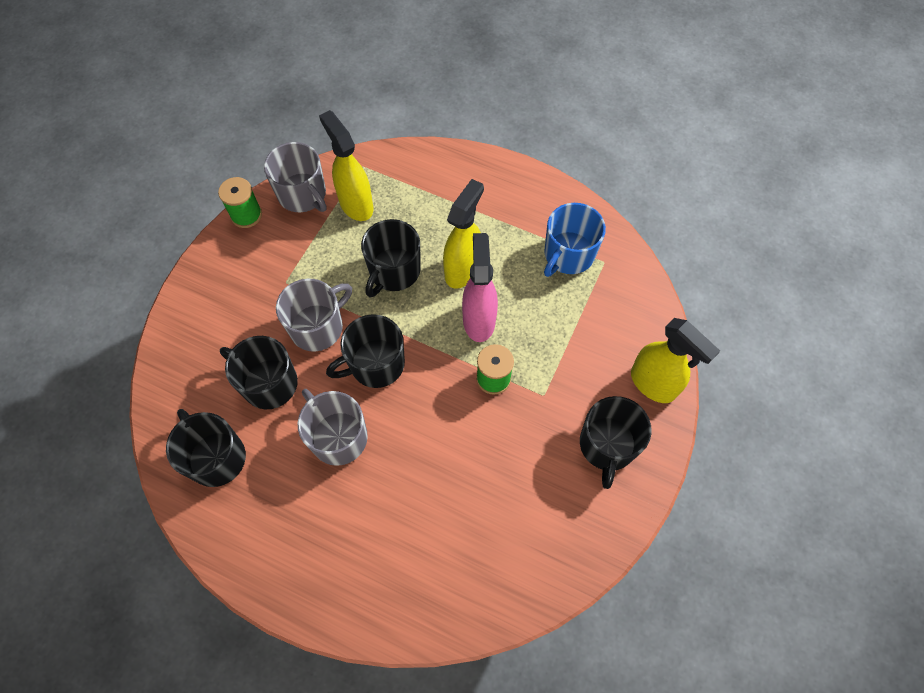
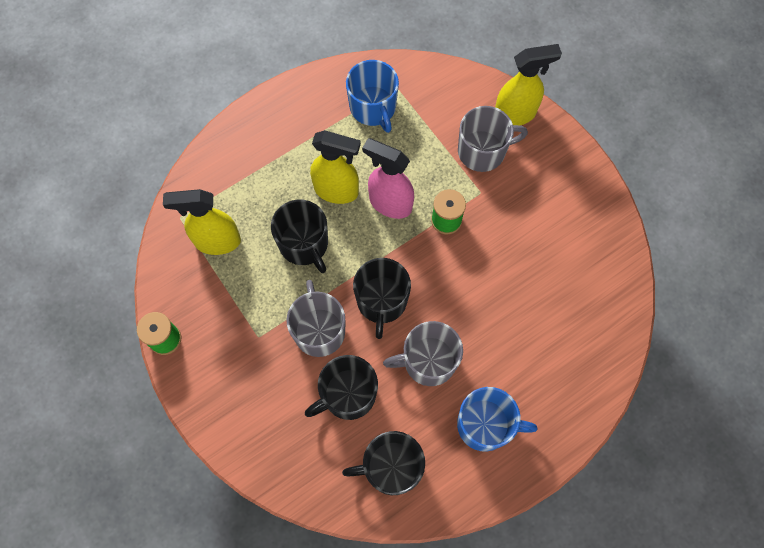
camera: 60 degrees left, 5 degrees up
grey mug [264,142,327,212] -> grey mug moved to [458,106,528,172]
yellow spray bottle [443,179,484,288] -> yellow spray bottle turned 135 degrees clockwise [310,130,361,204]
black mug [580,396,652,489] -> none
none -> blue mug [457,387,538,452]

